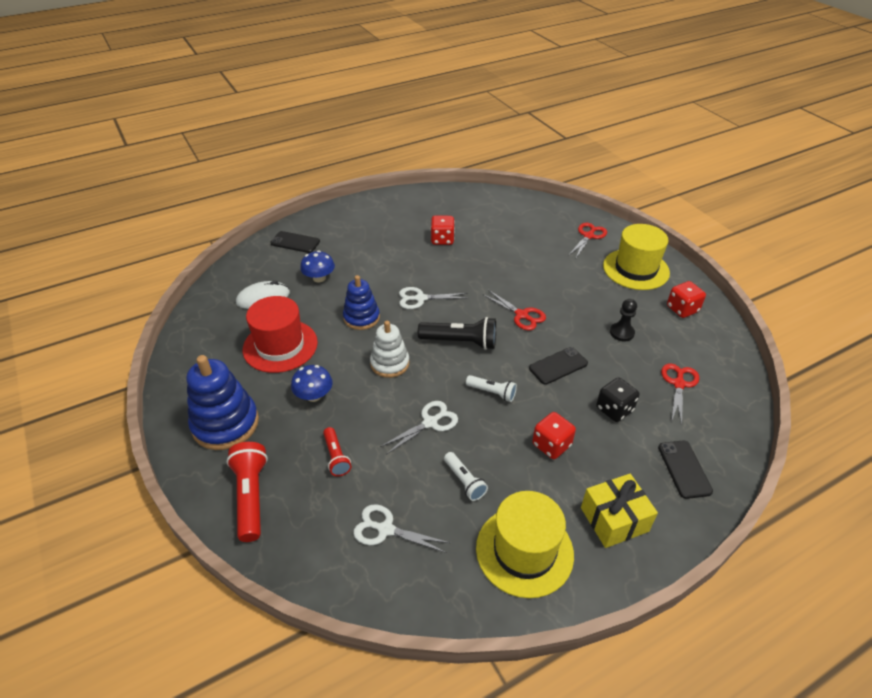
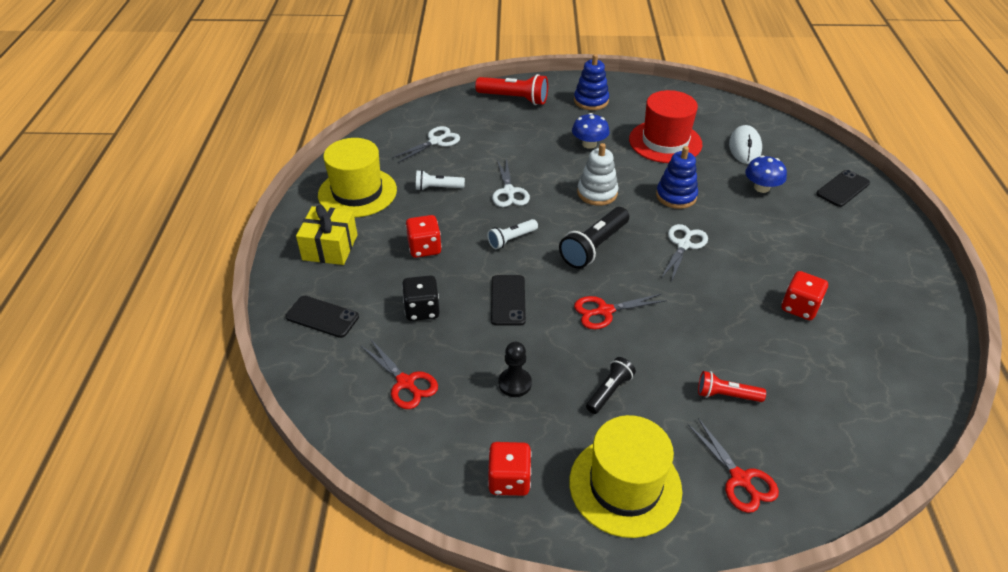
camera: 120 degrees right, 0 degrees up
blue stacking toy [187,355,259,450] -> blue stacking toy [574,54,609,110], size x0.65
red flashlight [323,427,351,476] -> red flashlight moved to [698,371,766,402]
none -> black flashlight [586,357,636,414]

